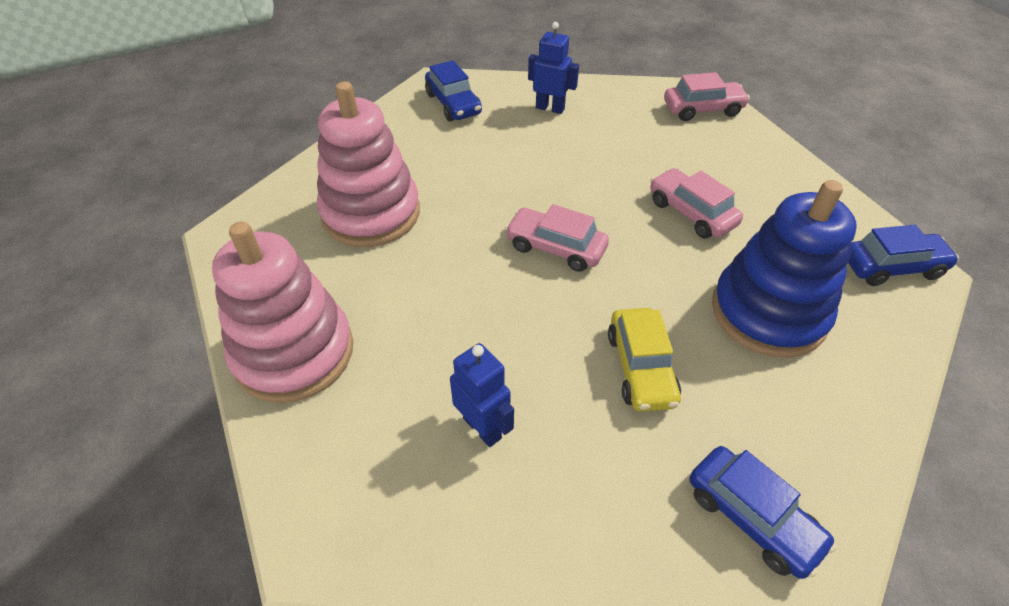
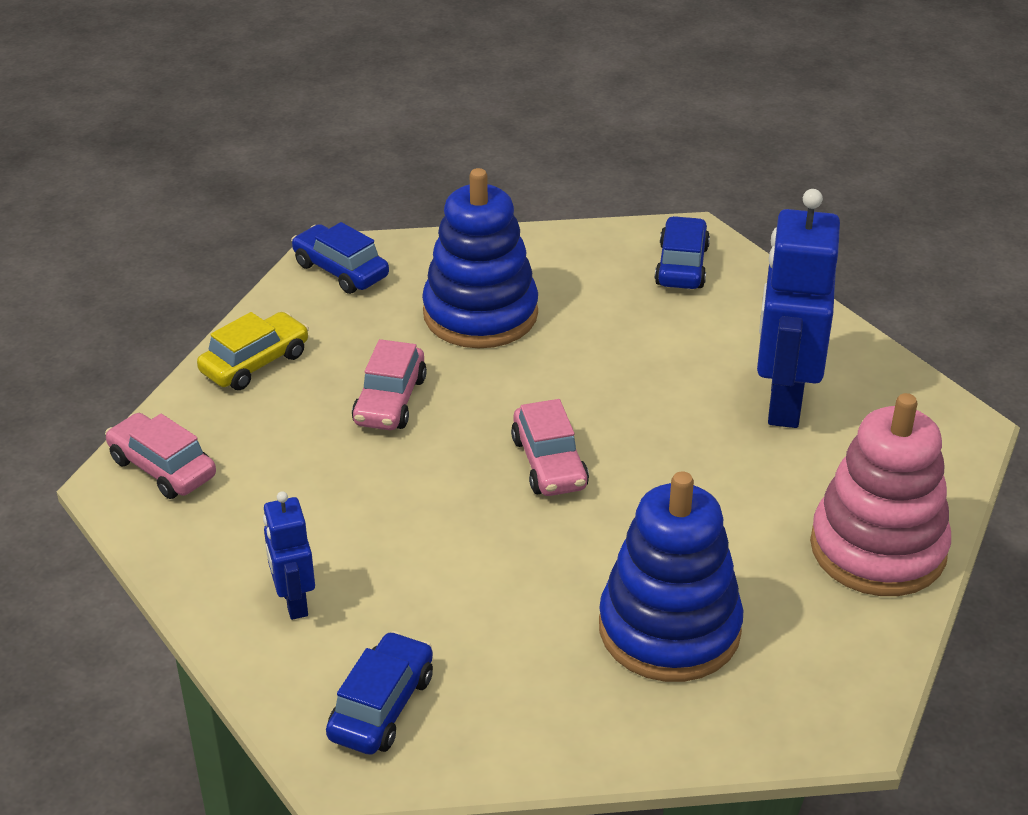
camera: 130 degrees left, 10 degrees down
pink stacking toy [317,81,420,247] -> blue stacking toy [599,471,743,682]
blue robot [450,343,514,447] -> blue robot [757,189,840,428], size x1.91
yellow car [608,308,681,412] -> yellow car moved to [197,312,309,390]

